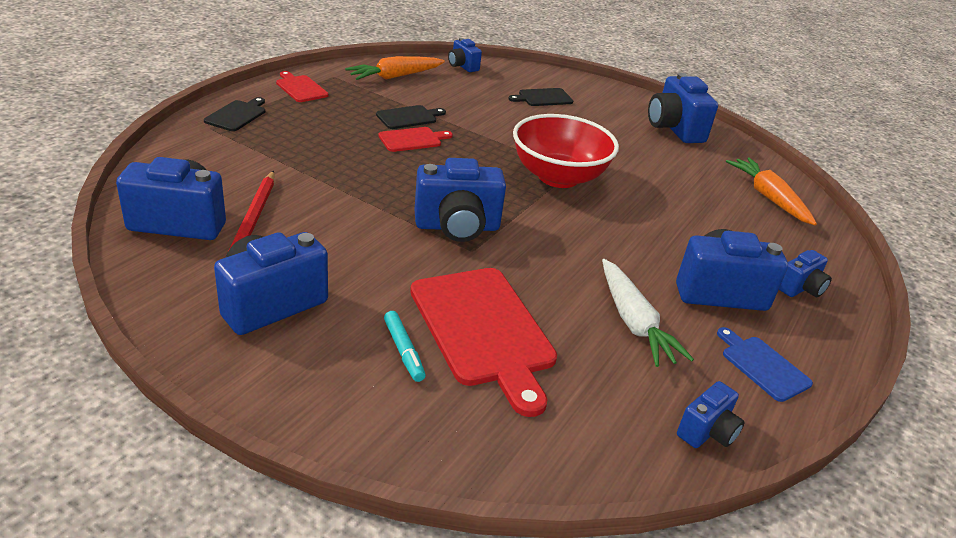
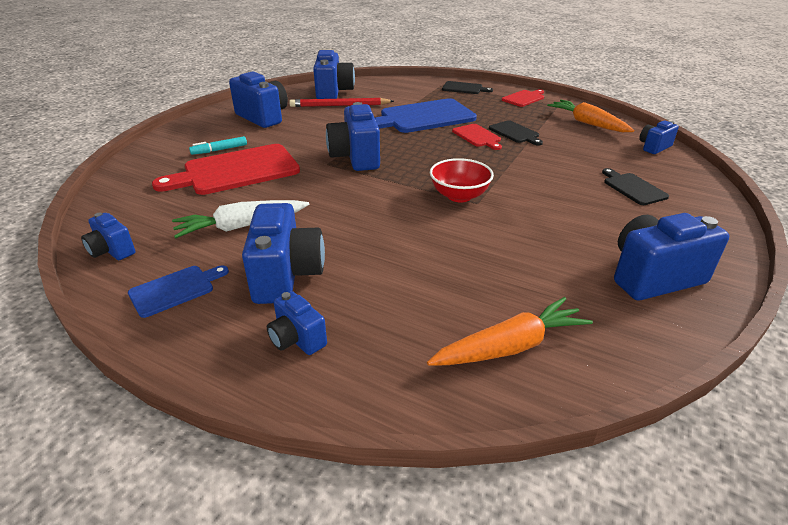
camera: 90 degrees right, 0 degrees up
red bowl [513,114,619,188] -> red bowl [430,158,494,202], size x0.62
none -> blue cutting board [374,98,477,133]

